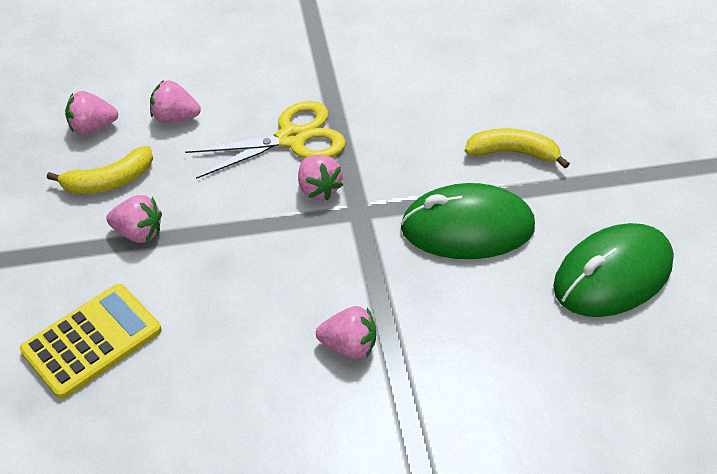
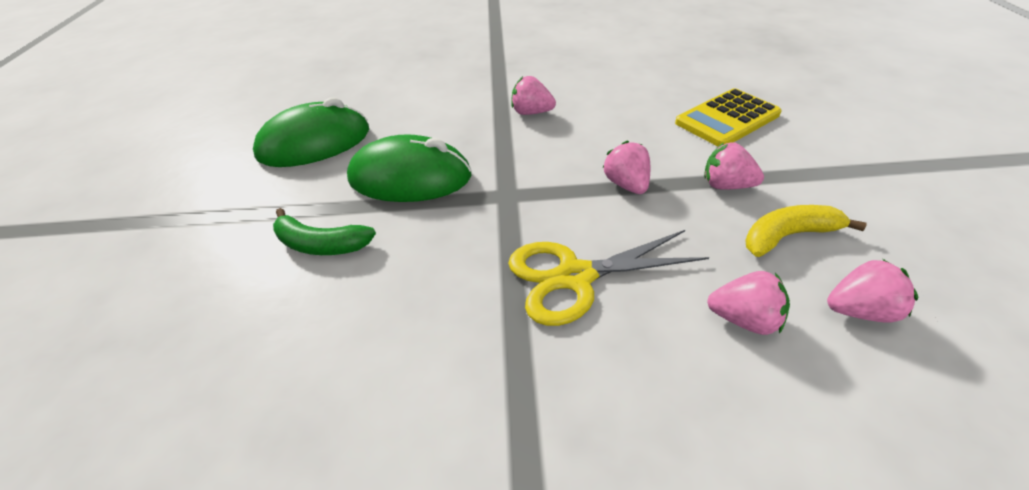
camera: 170 degrees left, 5 degrees down
pink strawberry [298,155,343,200] -> pink strawberry moved to [603,141,650,194]
yellow banana [465,128,570,168] -> green banana [273,208,376,255]

